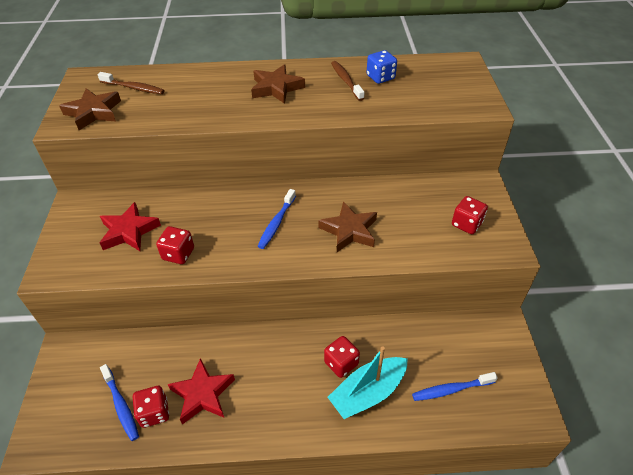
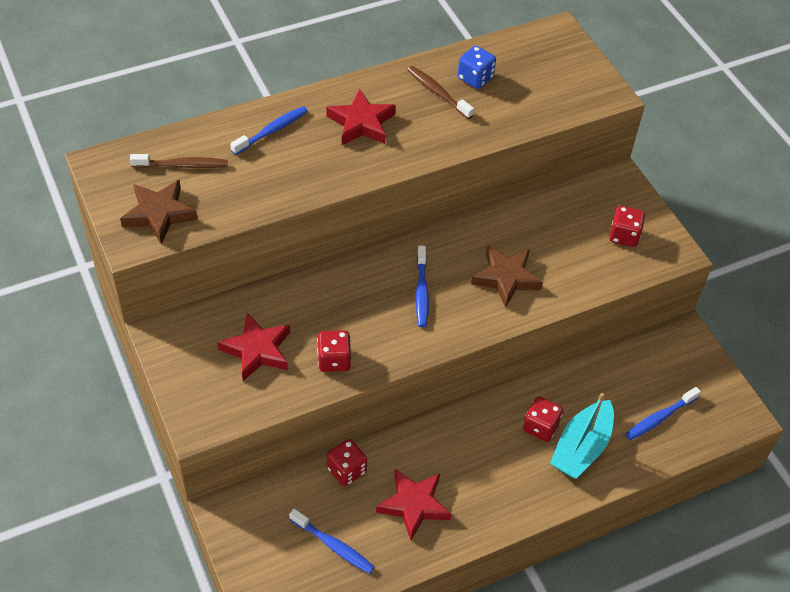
camera: 25 degrees left, 5 degrees up
red dice [133,386,169,428] -> red dice moved to [327,439,367,486]
brown star [251,64,305,104] -> red star [326,89,396,145]
none -> blue toothbrush [230,106,308,155]

